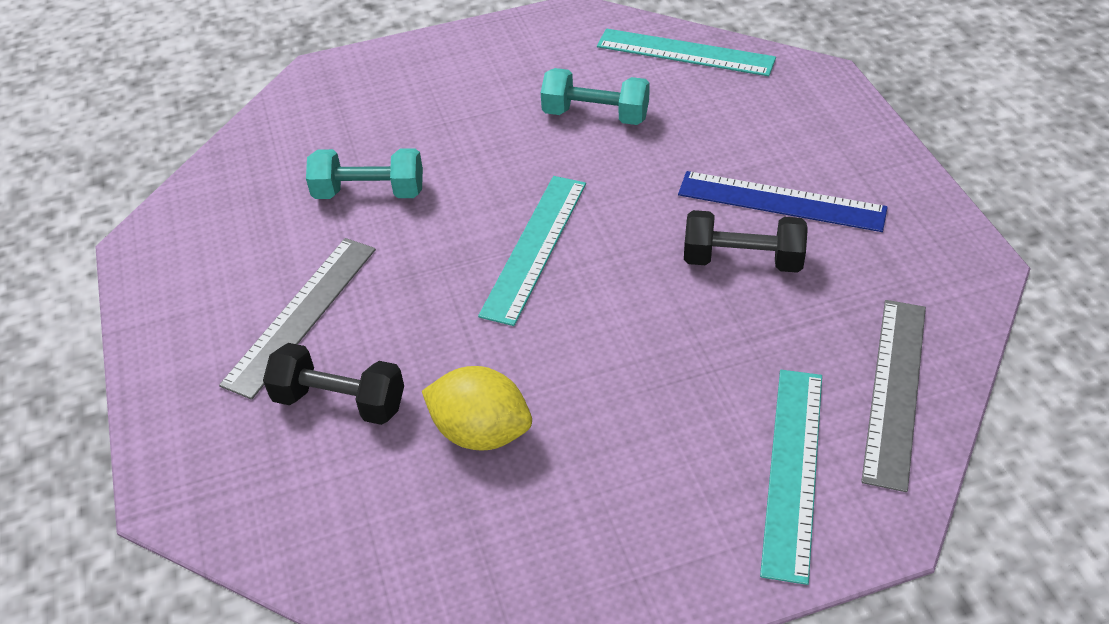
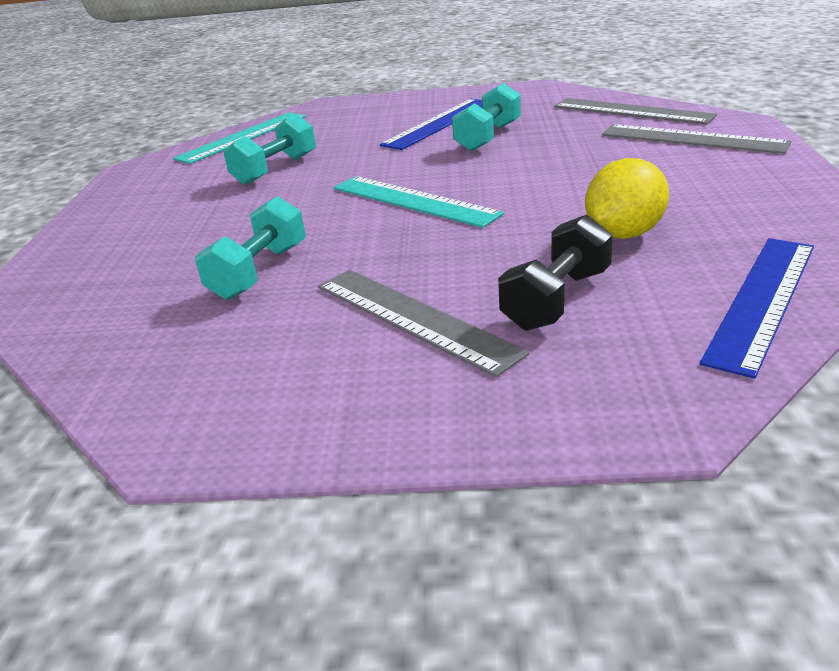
camera: 70 degrees left, 15 degrees down
black dumbbell [684,210,808,273] -> turquoise dumbbell [452,83,521,151]
turquoise ruler [760,370,822,585] -> grey ruler [602,124,792,154]
none -> blue ruler [700,238,814,379]

